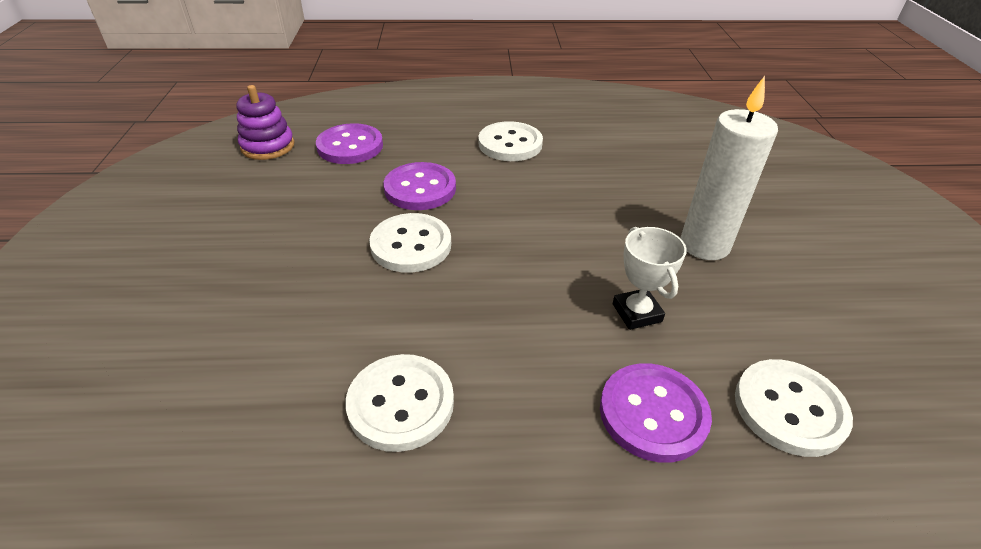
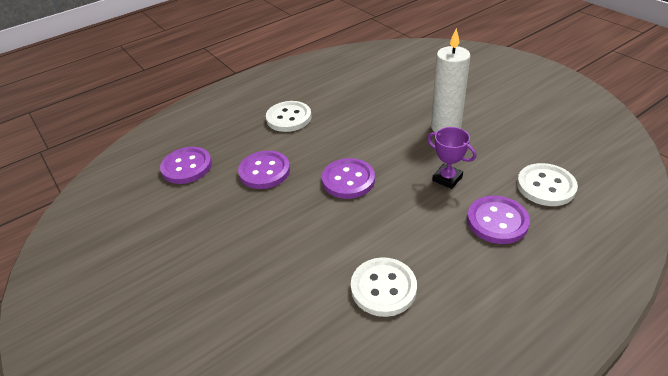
camera: 30 degrees left, 0 degrees up
purple stacking toy [236,85,294,160] -> none
white button [369,213,451,273] -> none
white trophy [613,227,687,330] -> purple trophy [427,127,476,189]
none -> purple button [322,158,375,199]

